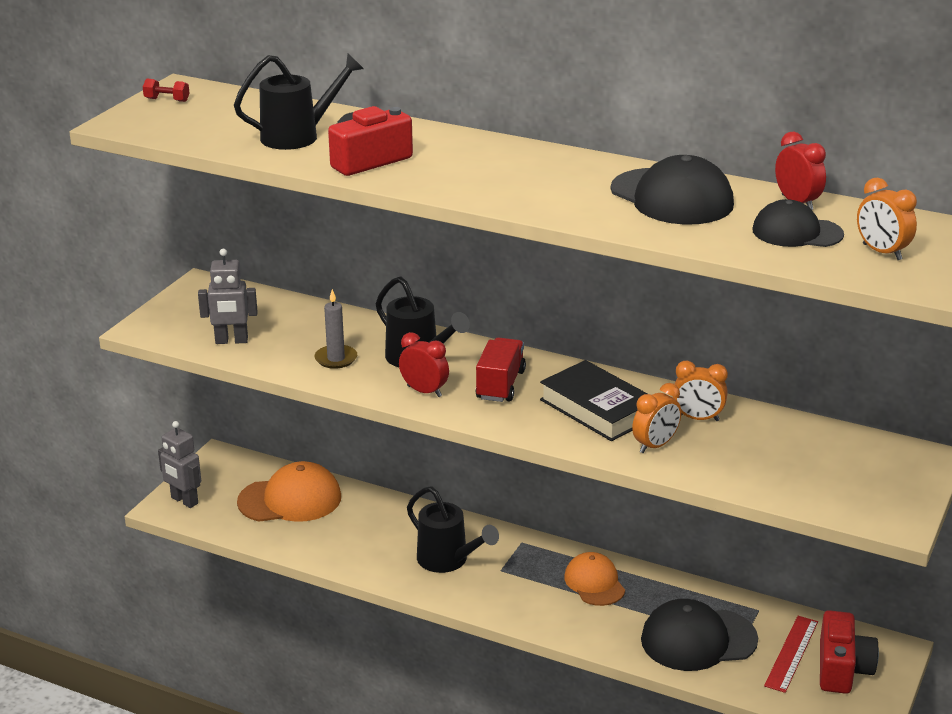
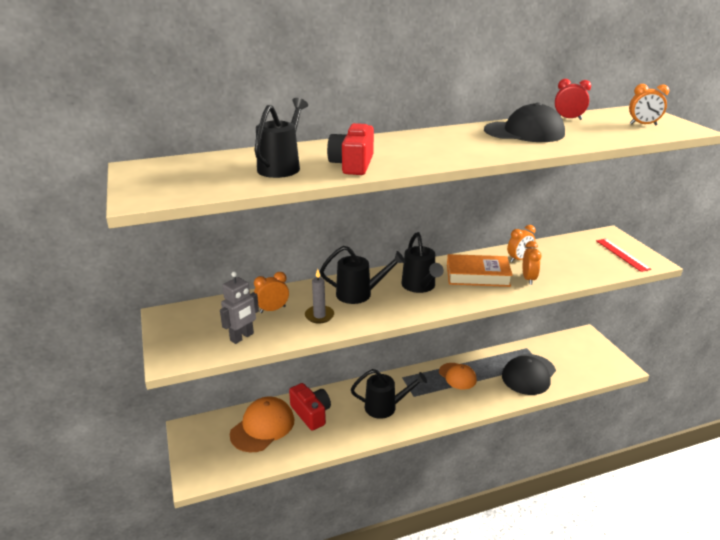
camera: 45 degrees left, 0 degrees up
red dumbbell [143,79,190,102] -> none
grey robot [158,421,201,508] -> none
red clock [399,332,449,397] -> none
red truck [475,338,526,402] -> black watering can [401,232,444,293]
black book [540,360,648,441] -> orange book [447,254,513,287]
orange cap [564,552,625,606] -> orange cap turned 150 degrees counterclockwise [439,363,477,390]
black cap [752,199,844,247] -> none
red ruler [764,616,818,693] -> red ruler moved to [596,239,651,272]
red camera [820,610,879,694] -> red camera moved to [289,383,331,431]
none -> orange clock [254,272,289,313]

